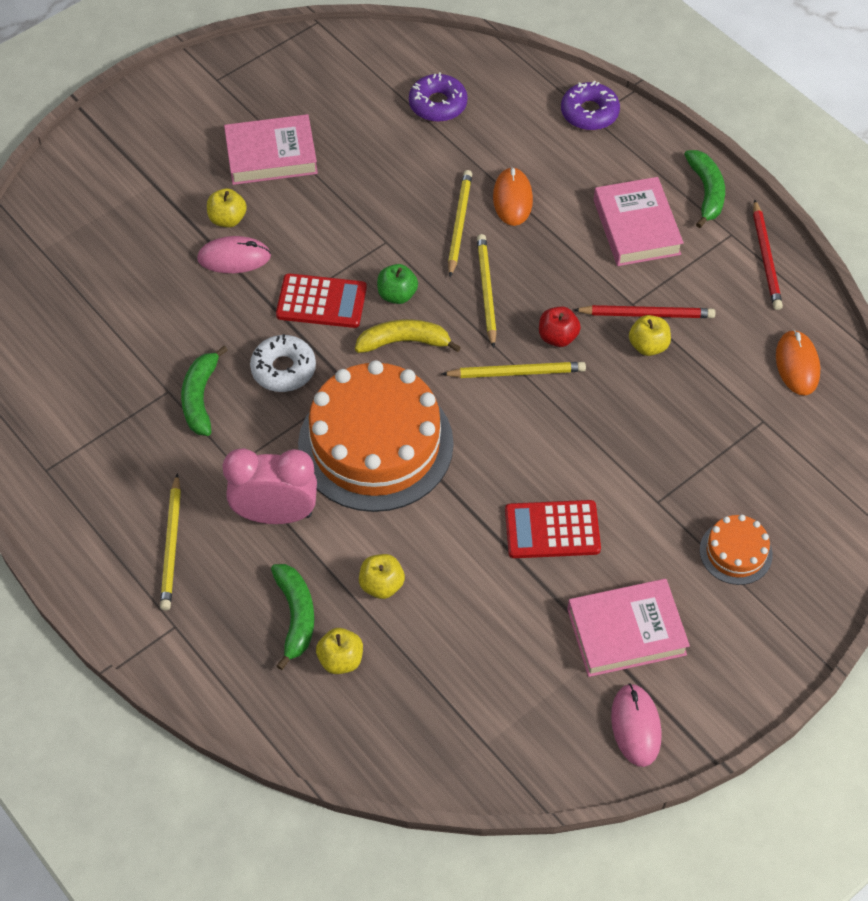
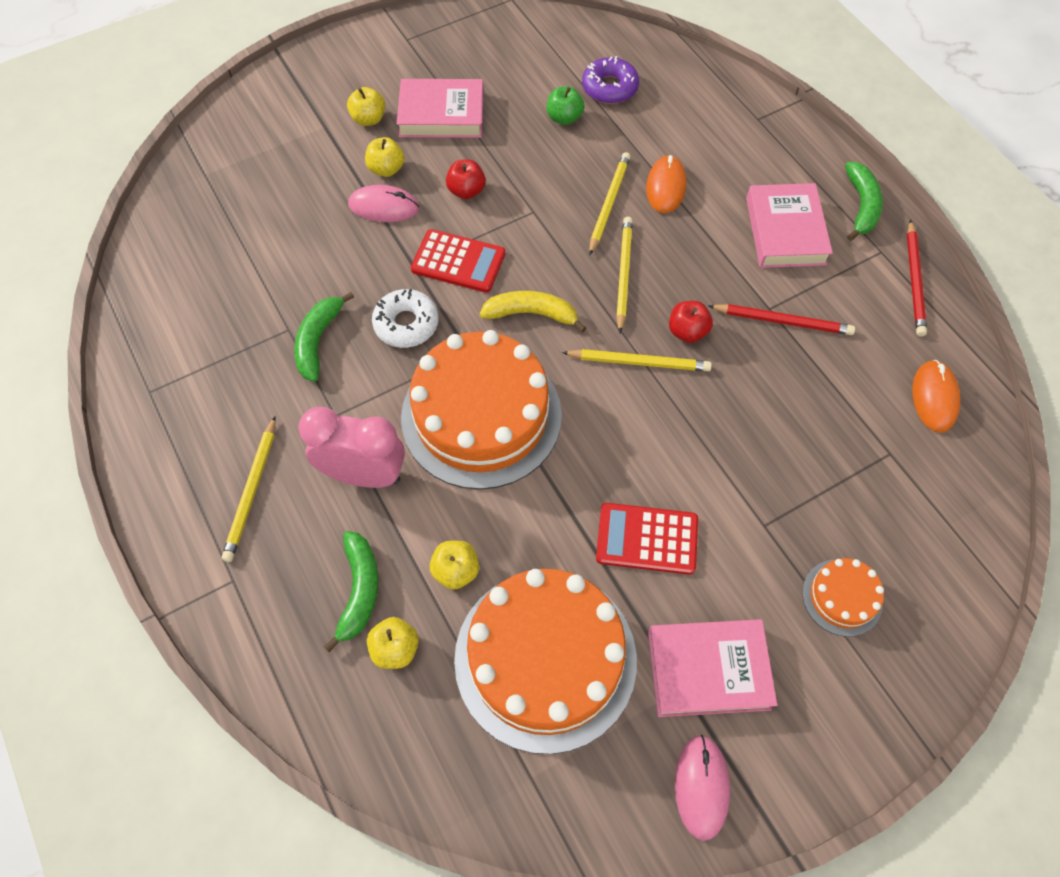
camera: 10 degrees right, 5 degrees up
green apple [377,264,418,304] -> green apple moved to [547,86,584,125]
purple donut [561,80,620,130] -> none
yellow apple [629,315,671,356] -> yellow apple moved to [347,87,385,126]
none -> red apple [446,159,486,199]
none -> orange cake [454,569,637,754]

